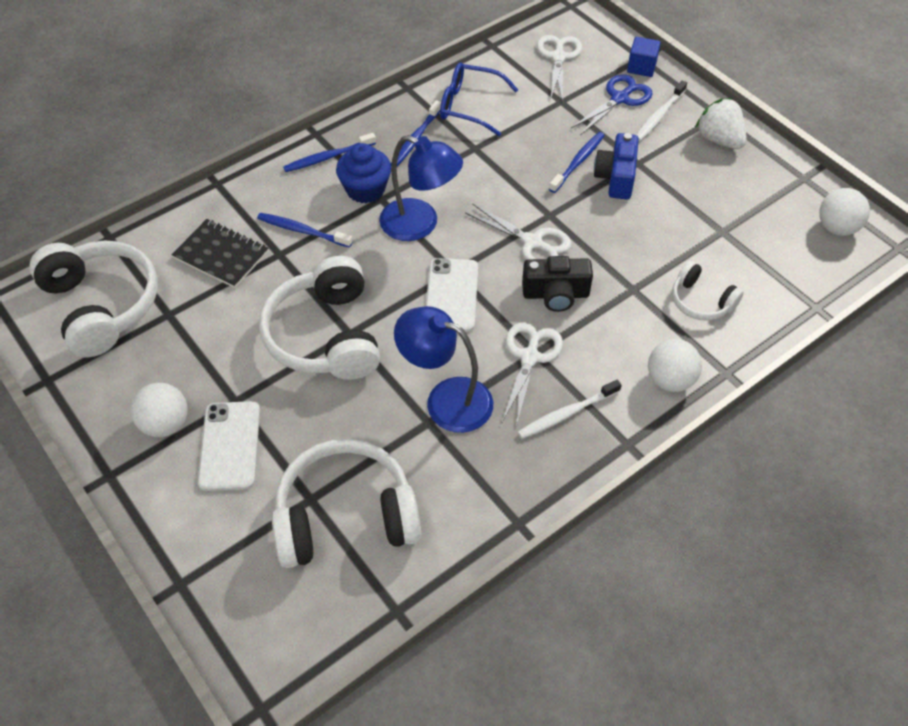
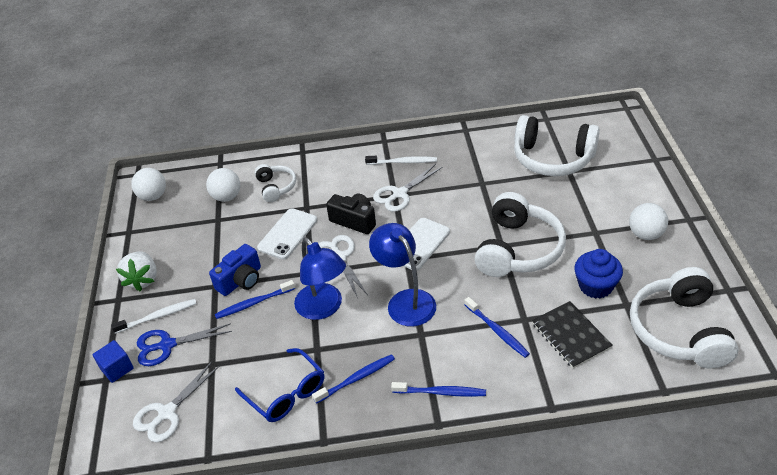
camera: 145 degrees left, 10 degrees down
white phone [198,401,260,491] -> white phone moved to [257,208,317,260]
blue cupcake [336,143,391,204] -> blue cupcake moved to [574,249,623,299]
blue lamp [394,306,493,433] -> blue lamp moved to [294,237,346,320]
white ball [648,339,702,392] -> white ball moved to [206,168,240,202]

